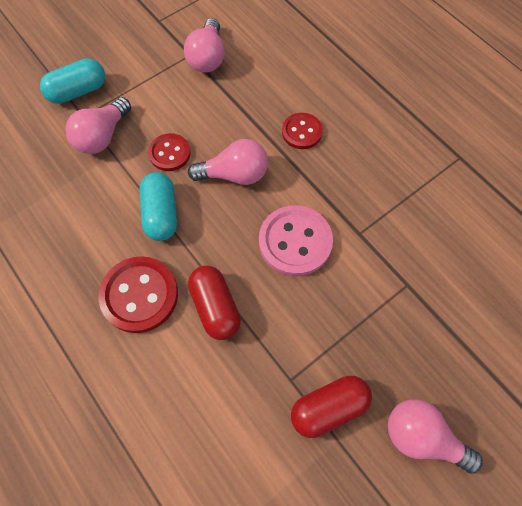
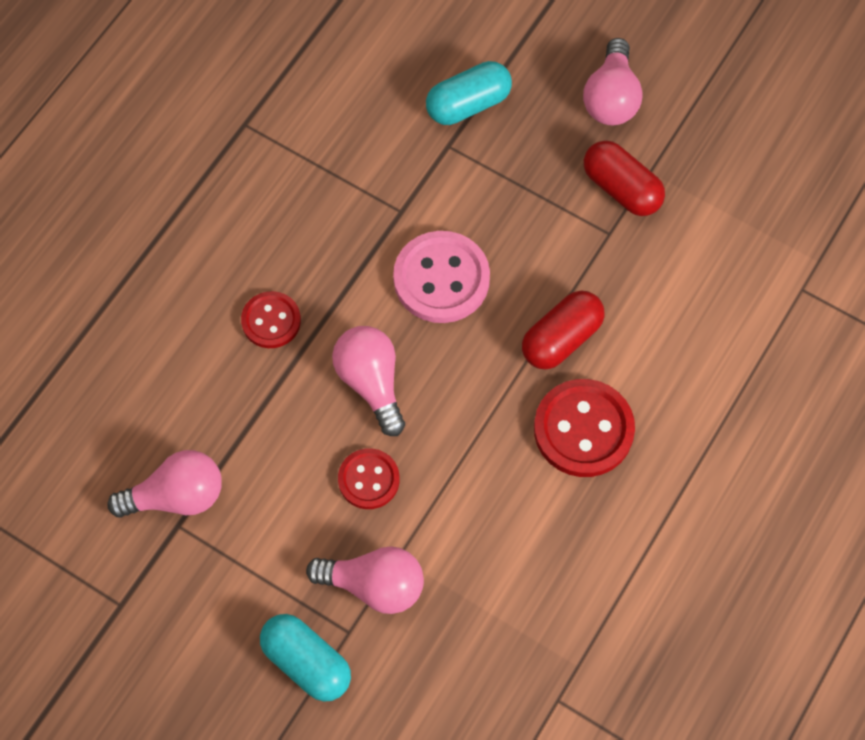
camera: 110 degrees left, 0 degrees up
turquoise capsule [140,172,177,241] -> turquoise capsule moved to [426,61,512,125]

